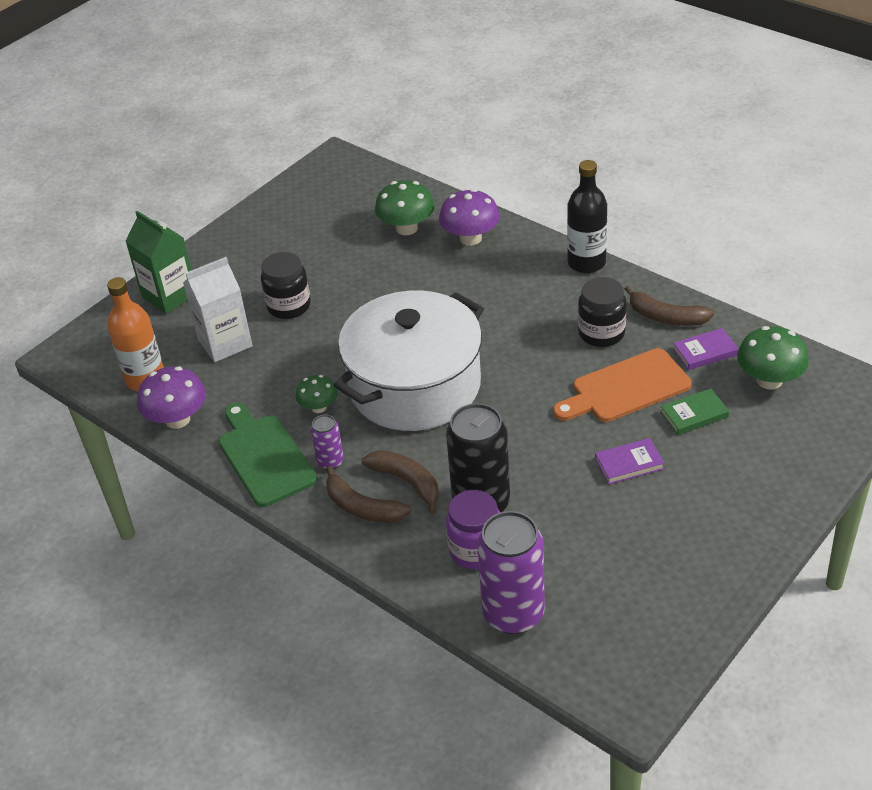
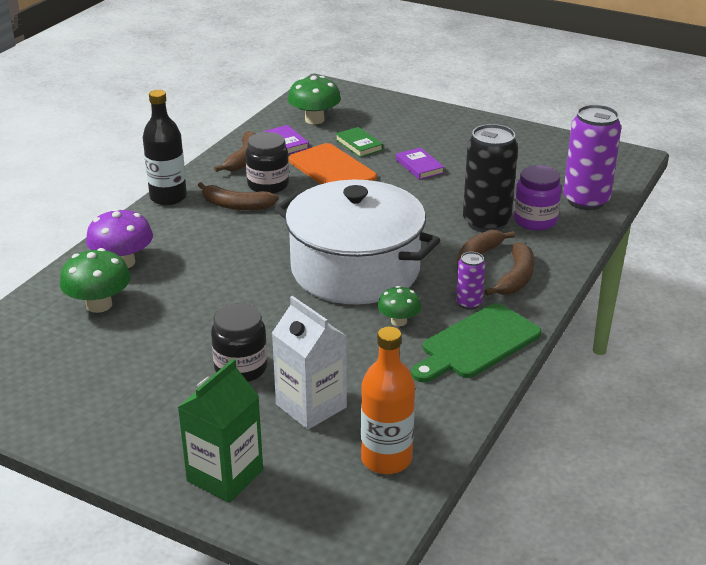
camera: 105 degrees left, 10 degrees down
purple mushroom [137,366,206,429] -> none
none -> brown banana [198,182,279,211]

